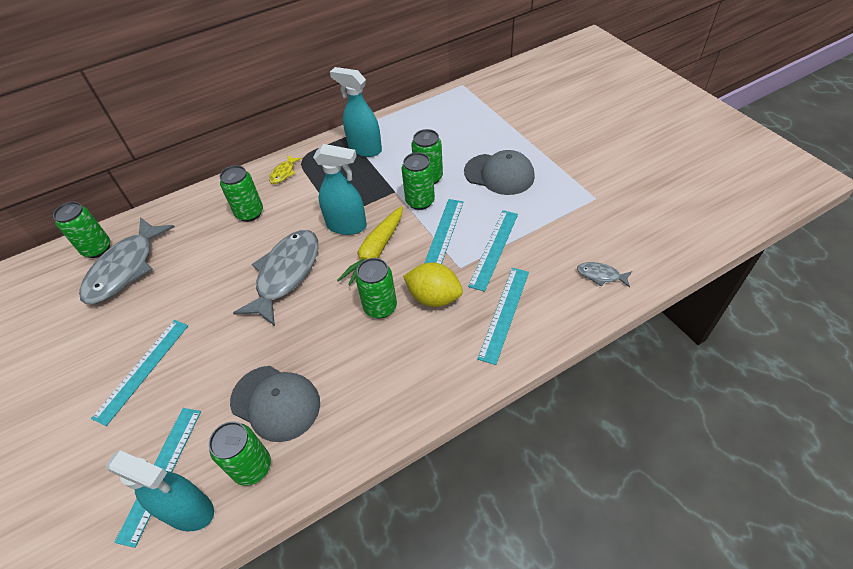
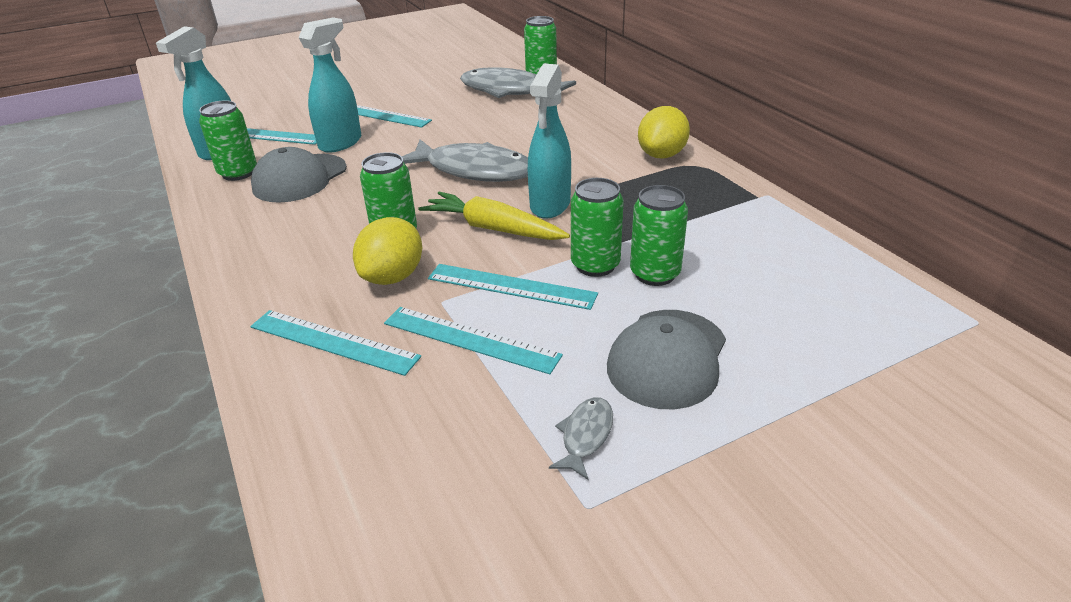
camera: 90 degrees right, 15 degrees down
green can [220,165,263,222] -> none
yellow fish [269,155,302,184] -> yellow lemon [638,106,690,159]
turquoise spray bottle [330,67,382,157] -> turquoise spray bottle moved to [299,18,361,153]
grey fish [577,262,632,287] -> grey fish moved to [549,397,613,480]

